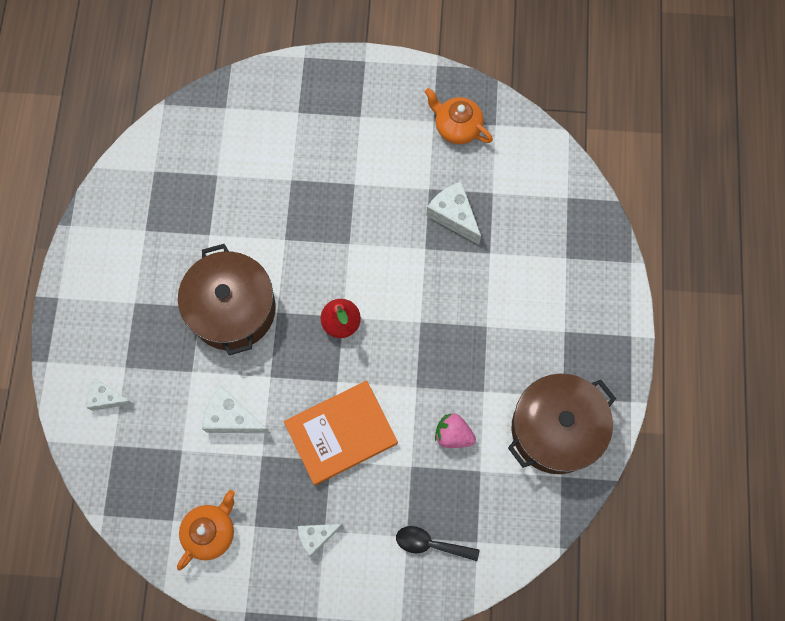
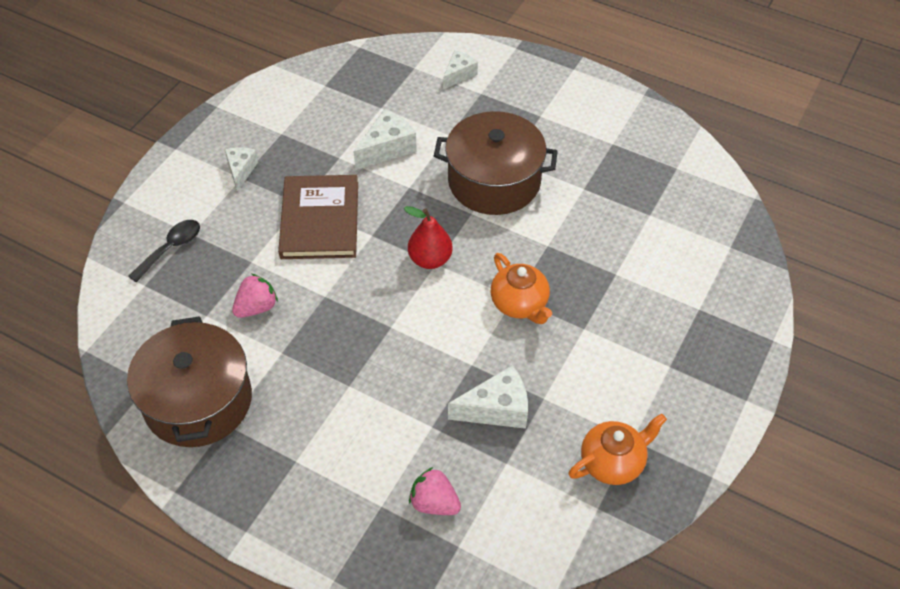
camera: 115 degrees right, 20 degrees down
orange teapot [177,490,235,570] -> orange teapot moved to [491,253,552,324]
orange book [284,380,398,485] -> brown book [278,175,358,259]
none -> pink strawberry [409,467,461,515]

